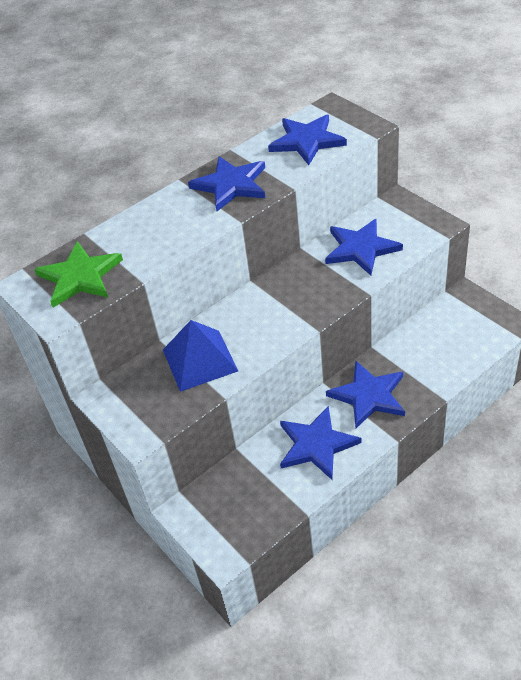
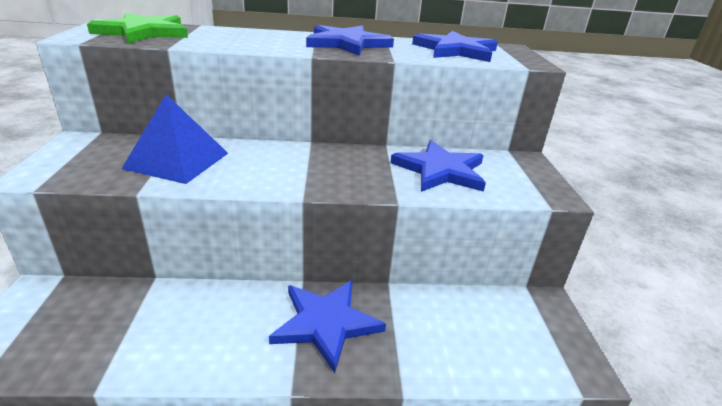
camera: 30 degrees right, 15 degrees down
blue star [280,406,362,480] -> none

